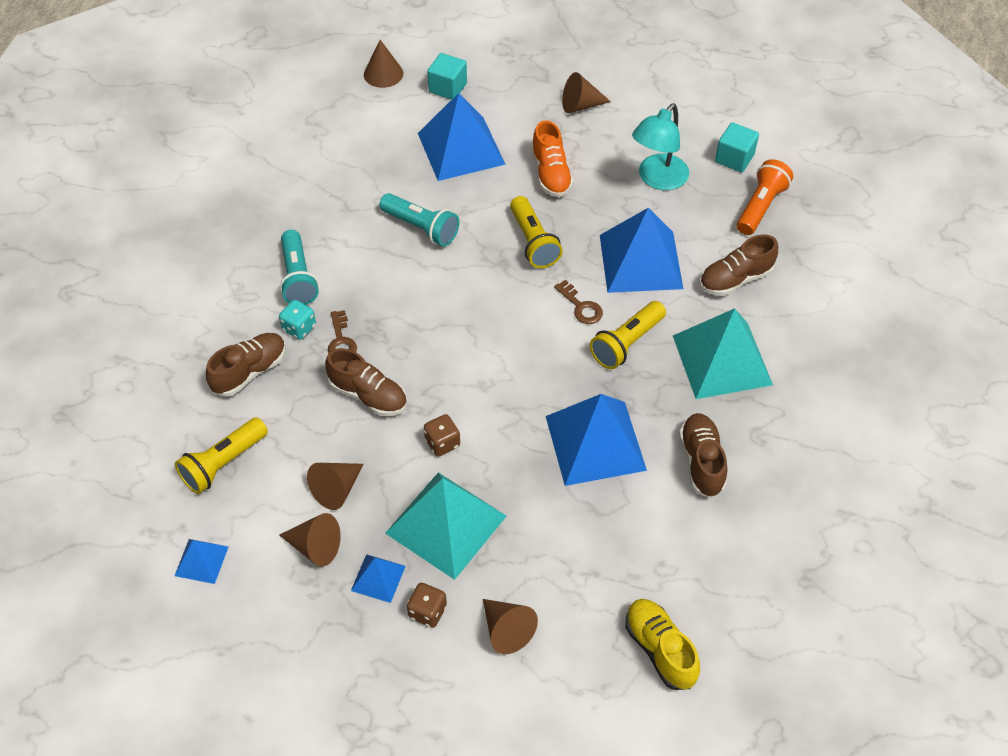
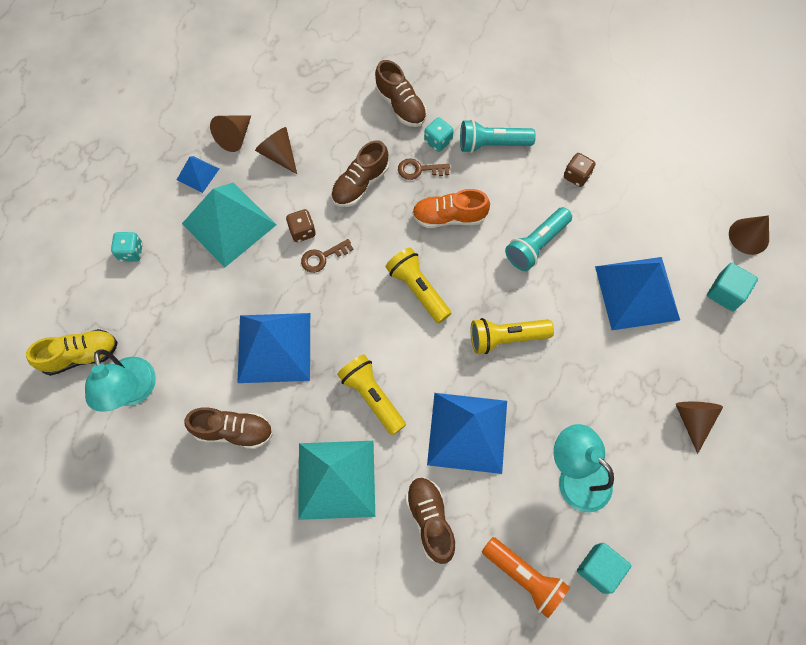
camera: 100 degrees right, 15 degrees up
yellow flashlight [175,417,268,494] -> yellow flashlight moved to [385,247,451,323]
blue pyramid [175,539,228,584] -> none
brown dice [407,583,447,628] -> brown dice moved to [564,153,595,187]
brown cone [483,599,538,654] -> turquoise dice [111,232,143,261]
orange shoe [531,120,574,197] -> orange shoe moved to [412,189,490,228]
brown key [554,280,603,324] -> brown key moved to [301,239,354,273]
none -> turquoise lamp [85,349,156,412]

